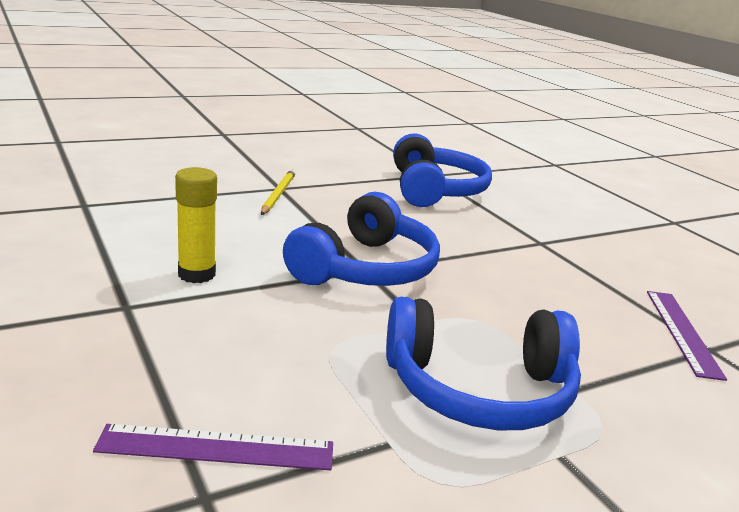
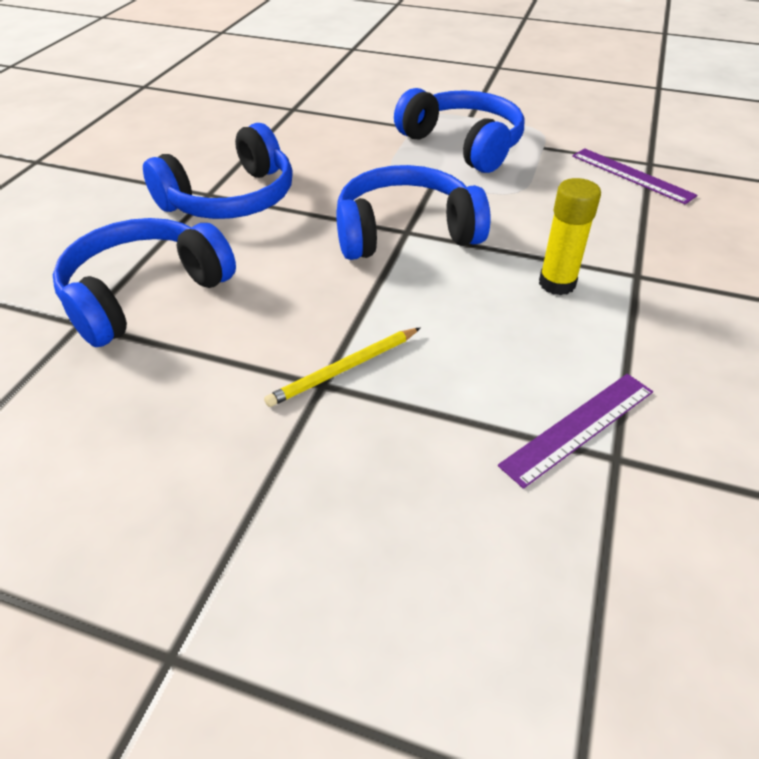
camera: 130 degrees left, 20 degrees up
purple ruler [647,291,727,381] -> purple ruler moved to [498,374,653,489]
none -> blue headphones [143,123,293,219]

